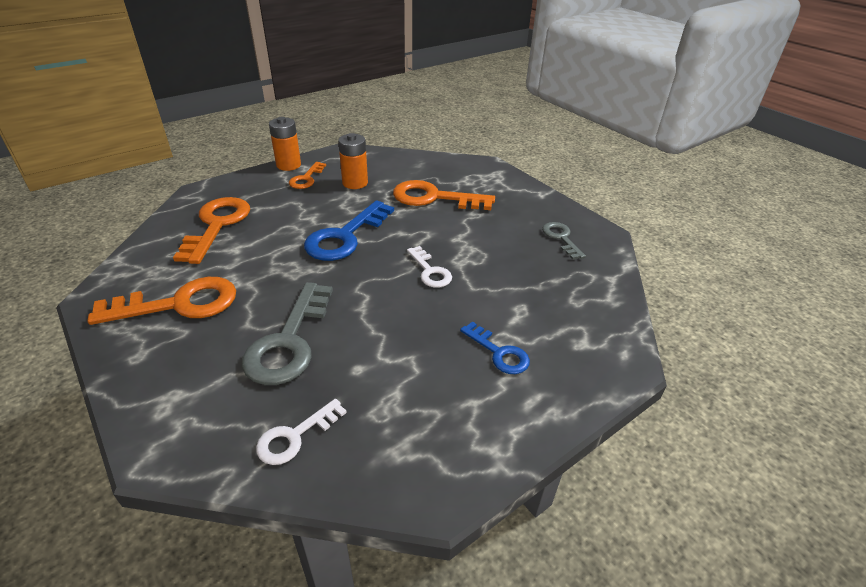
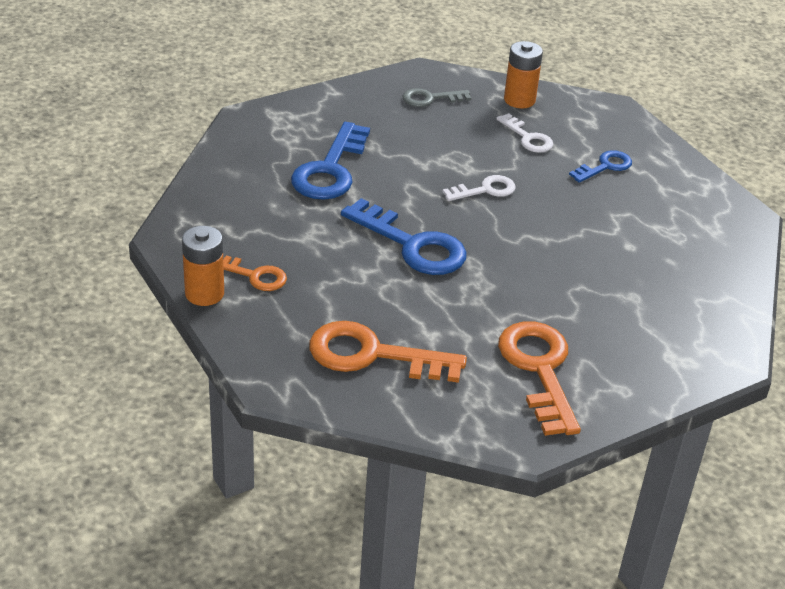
camera: 85 degrees left, 0 degrees up
grey key [242,282,333,385] -> none
white key [256,399,347,465] -> white key moved to [497,113,553,153]
orange battery [338,133,368,189] -> orange battery moved to [504,41,543,109]
orange key [393,180,495,210] -> blue key [291,122,370,200]

